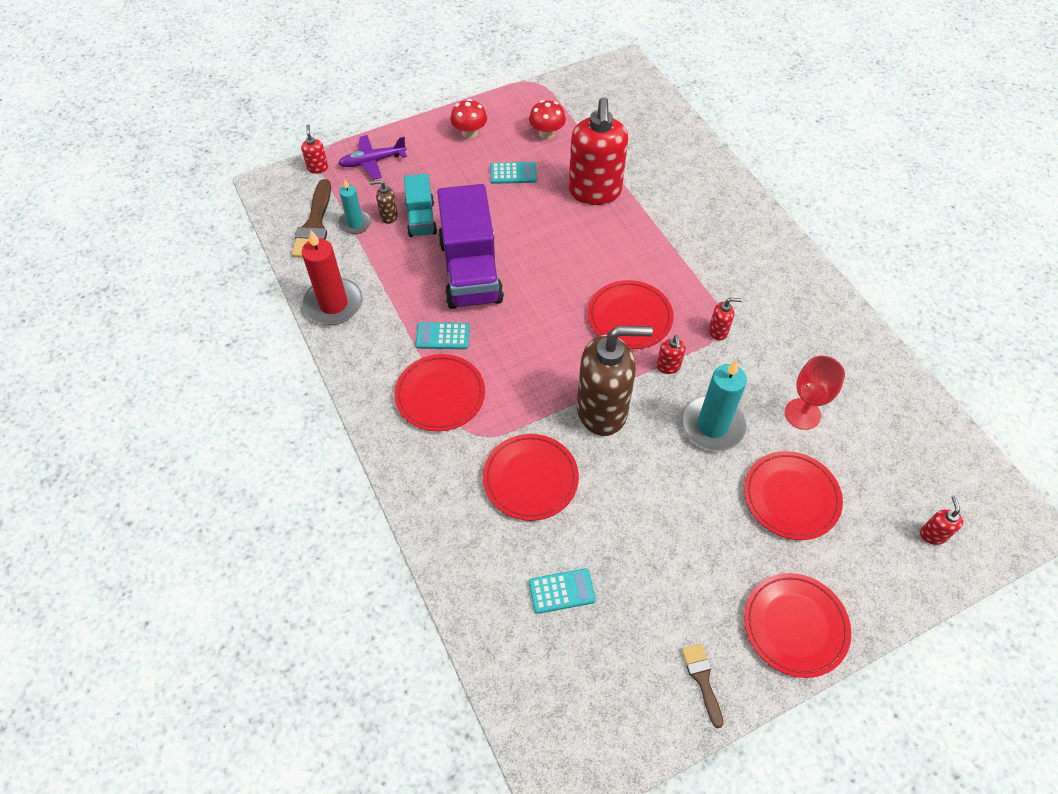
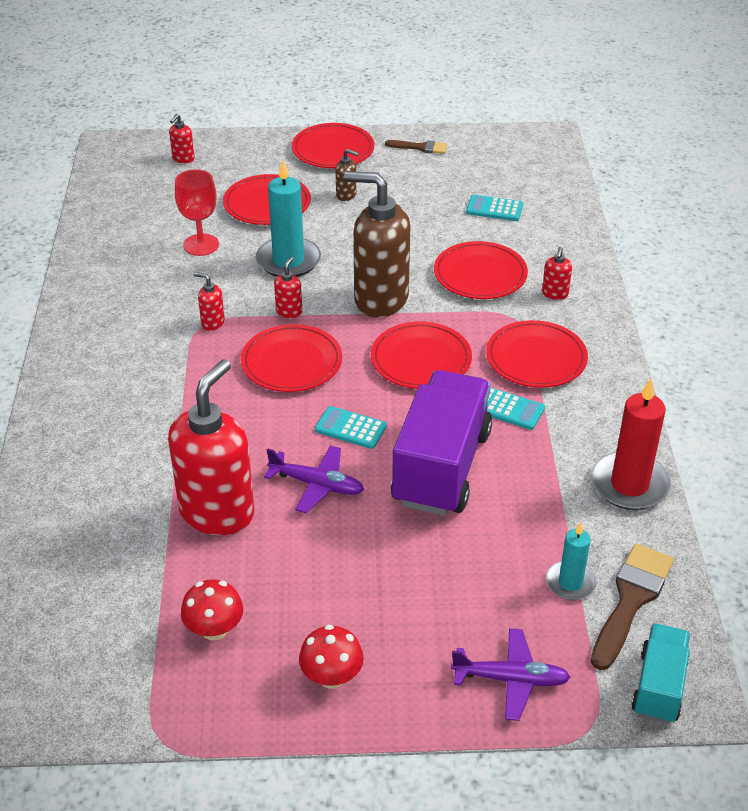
camera: 155 degrees left, 15 degrees down
red soap dispenser [301,124,328,174] -> red soap dispenser moved to [542,247,572,300]
brown soap dispenser [370,180,398,224] -> brown soap dispenser moved to [335,149,359,201]
turquoise truck [404,173,437,237] -> turquoise truck moved to [631,623,690,724]
turquoise calculator [490,162,537,184] -> turquoise calculator moved to [315,406,387,449]
brown brush [682,643,723,728] -> brown brush turned 90 degrees counterclockwise [385,140,447,154]
none -> purple plane [264,445,364,513]
none -> red plate [371,322,472,389]

